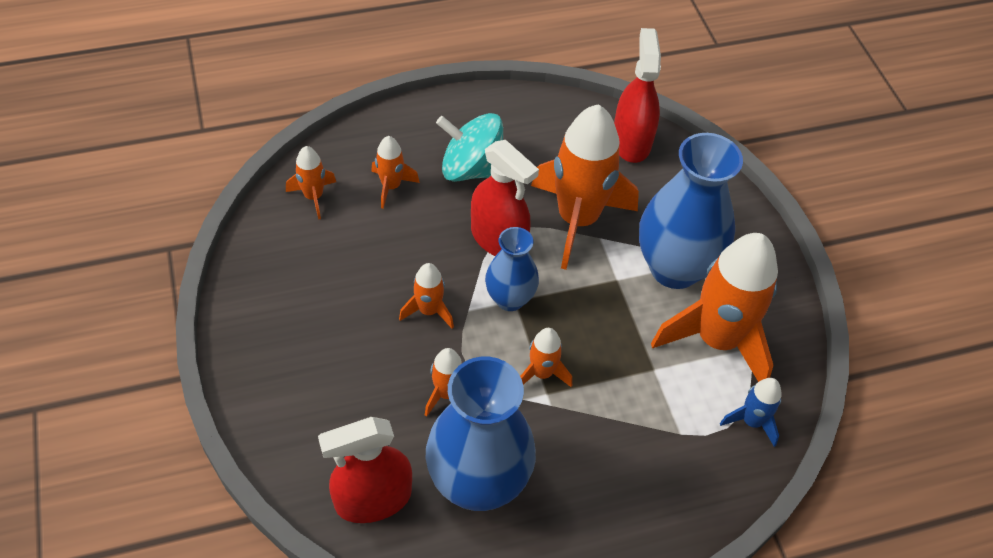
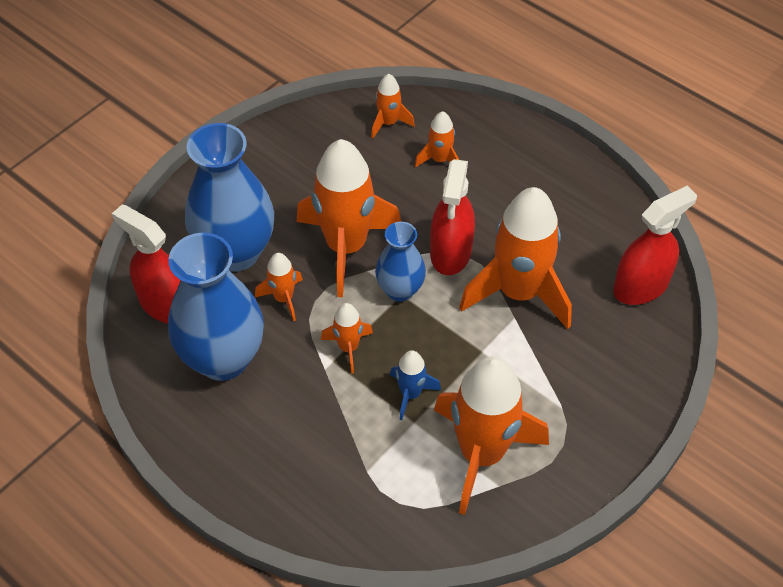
camera: 60 degrees right, 0 degrees up
orange rocket [399,263,454,329] -> orange rocket [297,139,401,297], size x2.16
turquoise spinning top [436,113,503,182] -> none
blue vase [639,133,743,289] -> blue vase moved to [185,123,274,272]
blue rocket [720,378,782,447] -> blue rocket moved to [390,350,441,420]

